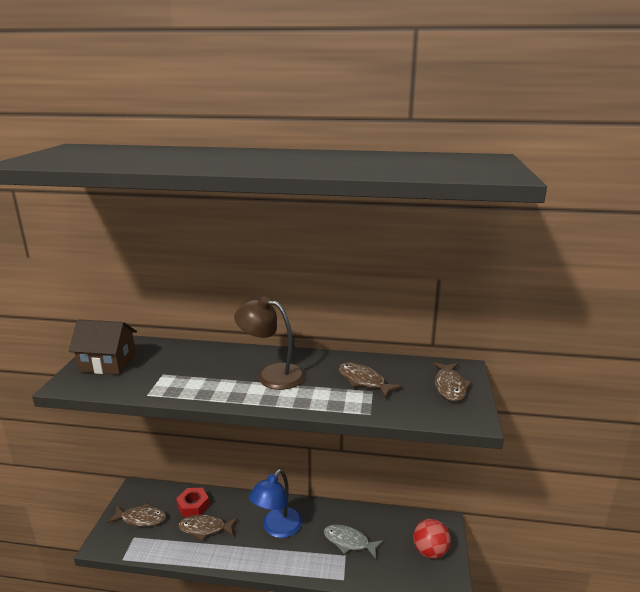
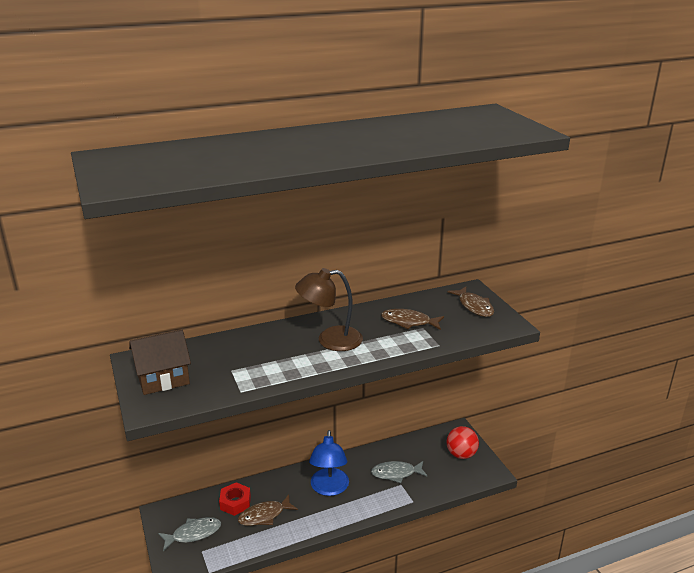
camera: 30 degrees left, 5 degrees up
brown fish [107,503,166,527] -> grey fish [158,517,221,551]

